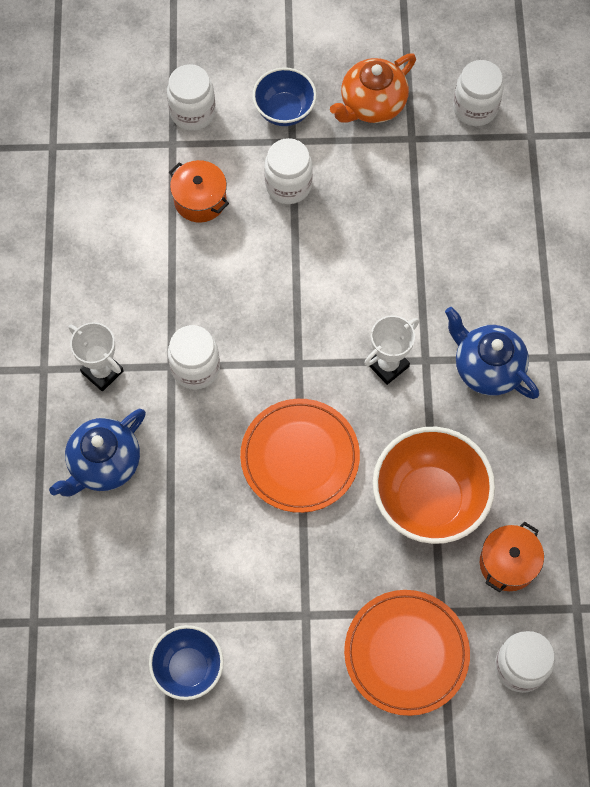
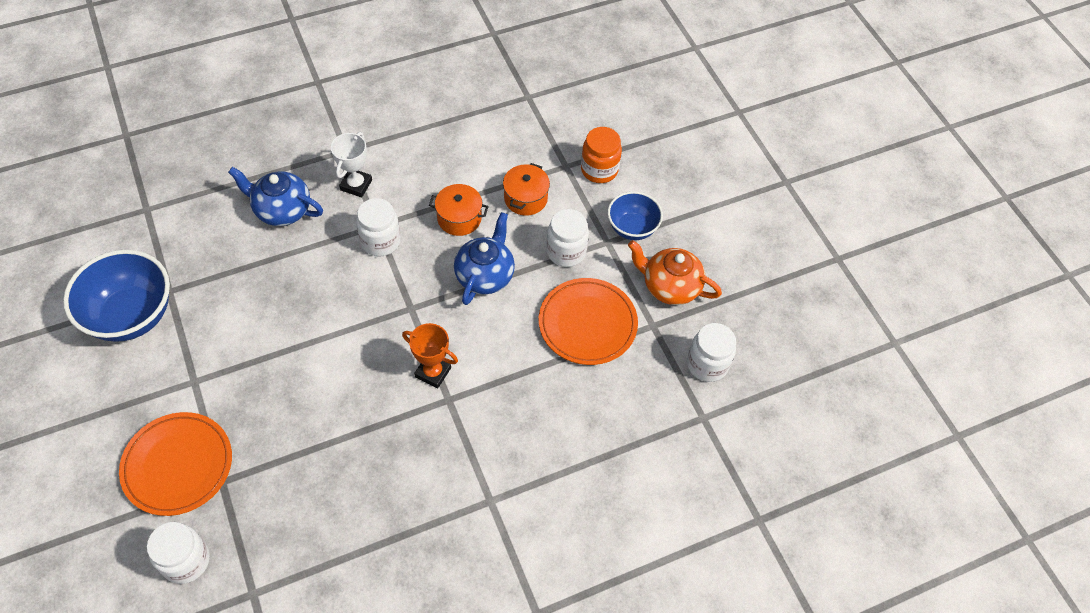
camera: 65 degrees right, 10 degrees down
blue bowl [149,625,224,700] -> blue bowl [63,250,170,342], size x1.68
white jar [167,64,216,131] -> orange jar [581,127,622,183]
orange plate [240,399,360,513] -> orange plate moved to [539,278,638,365]
white trophy [364,315,419,385] -> orange trophy [402,323,458,389]
orange bowl [373,427,495,544] -> none
blue teapot [445,307,539,399] -> blue teapot moved to [454,212,515,305]
orange pot [480,522,544,592] -> orange pot moved to [429,184,489,236]

